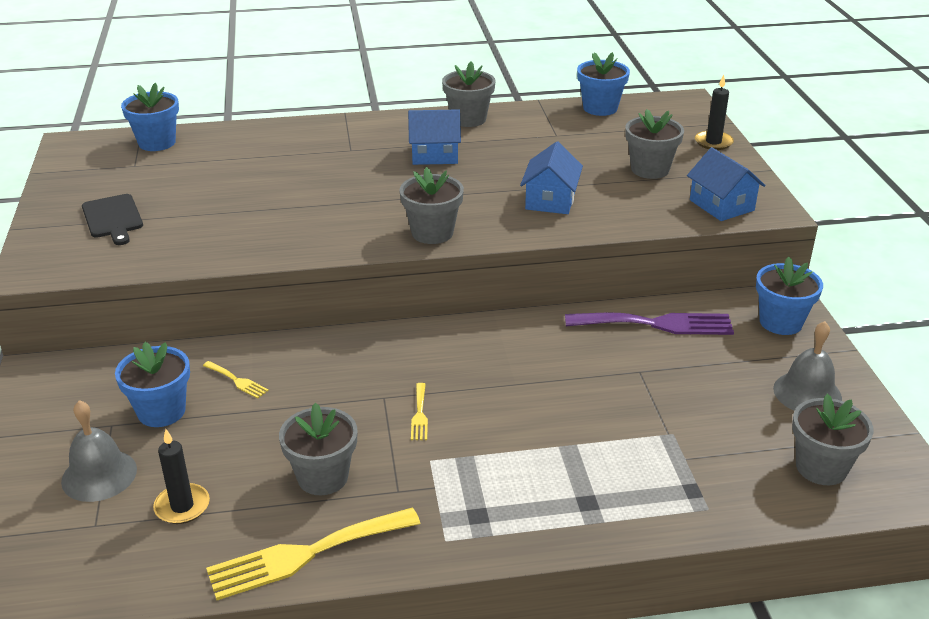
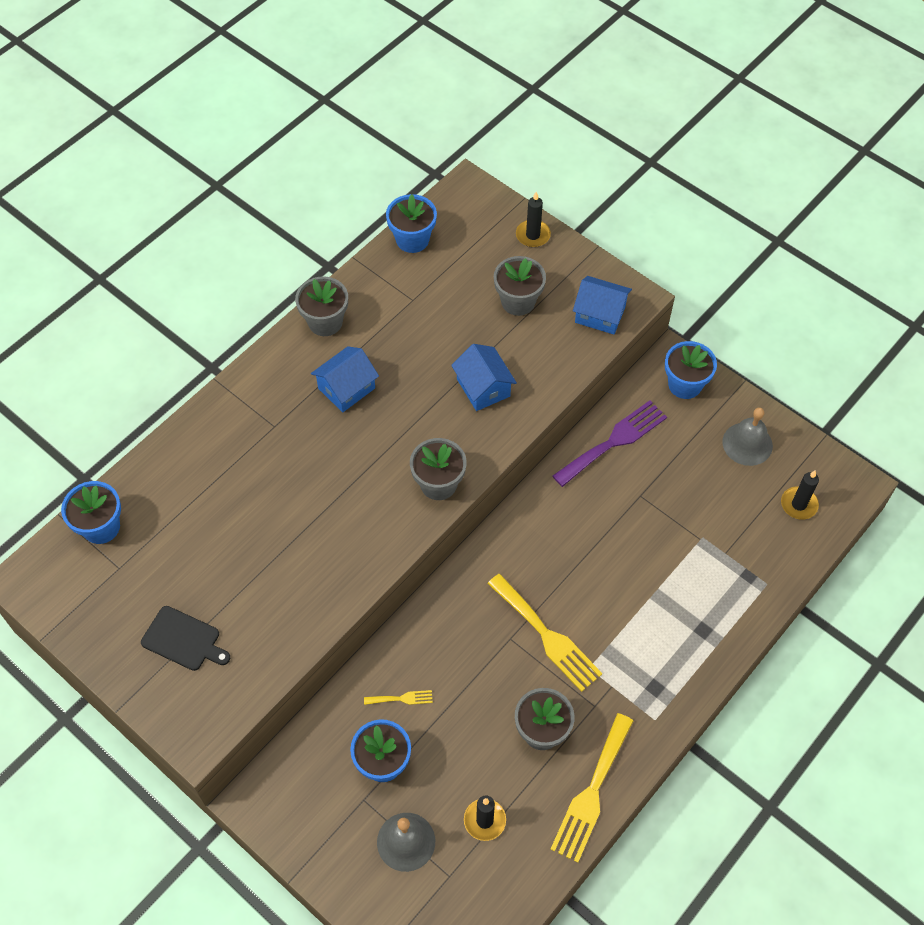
camera: 40 degrees left, 25 degrees up
yellow fork [411,383,428,440] -> yellow fork [487,574,603,692], size x2.20
grey flower pot [792,394,874,485] -> black candle [781,471,819,520]

